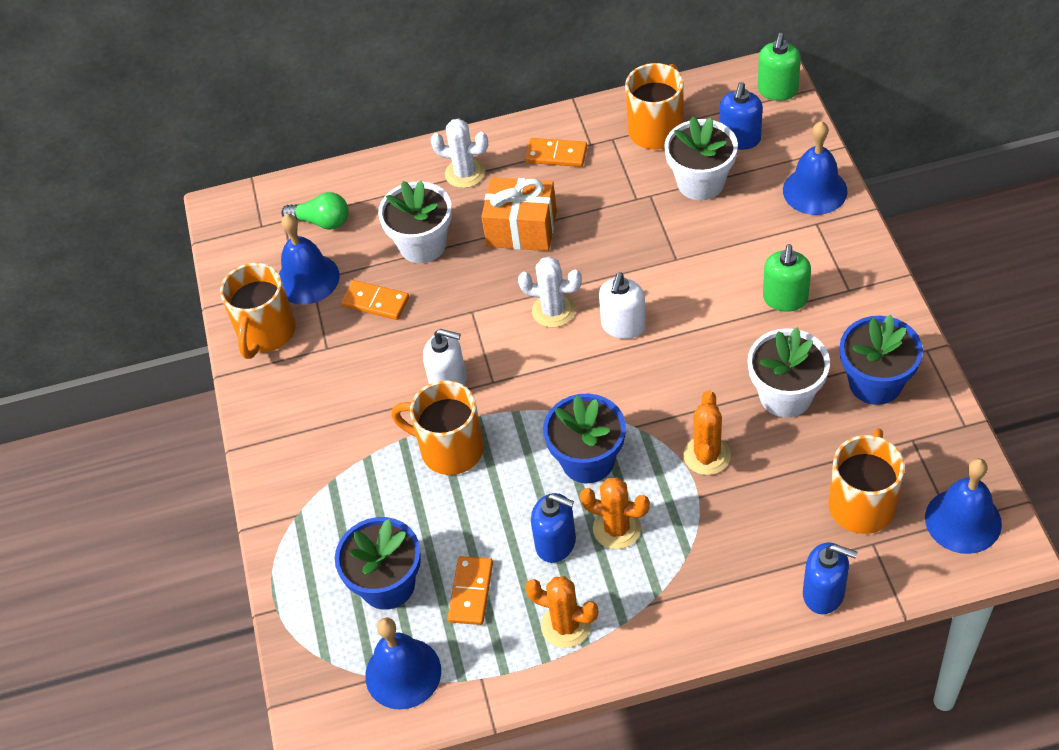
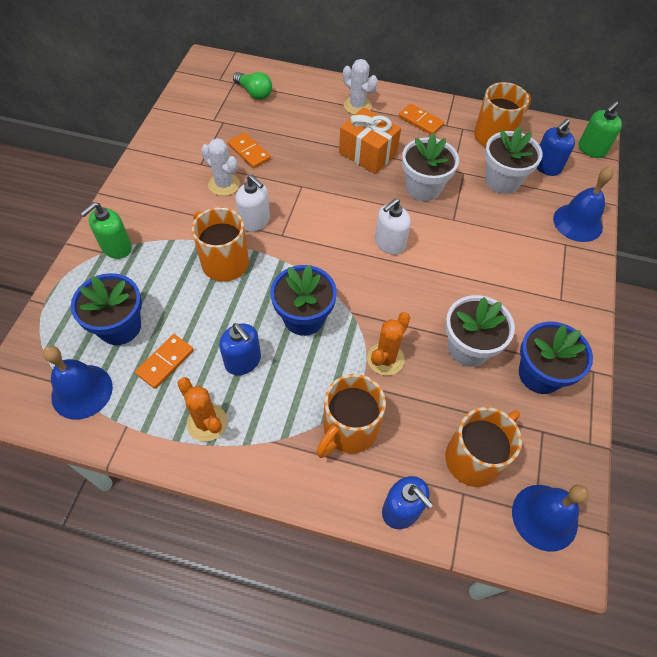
camera: 20 degrees right, 5 degrees up
orange mug [220,263,296,359] -> orange mug moved to [316,374,386,458]
blue bell [279,214,340,305] -> none
white flower pot [378,181,452,263] -> white flower pot moved to [402,133,459,201]
white cactus [518,256,582,328] -> white cactus moved to [201,138,240,196]
orange cactus [580,477,650,549] -> none
green soap dispenser [763,244,811,312] -> green soap dispenser moved to [80,202,132,259]

